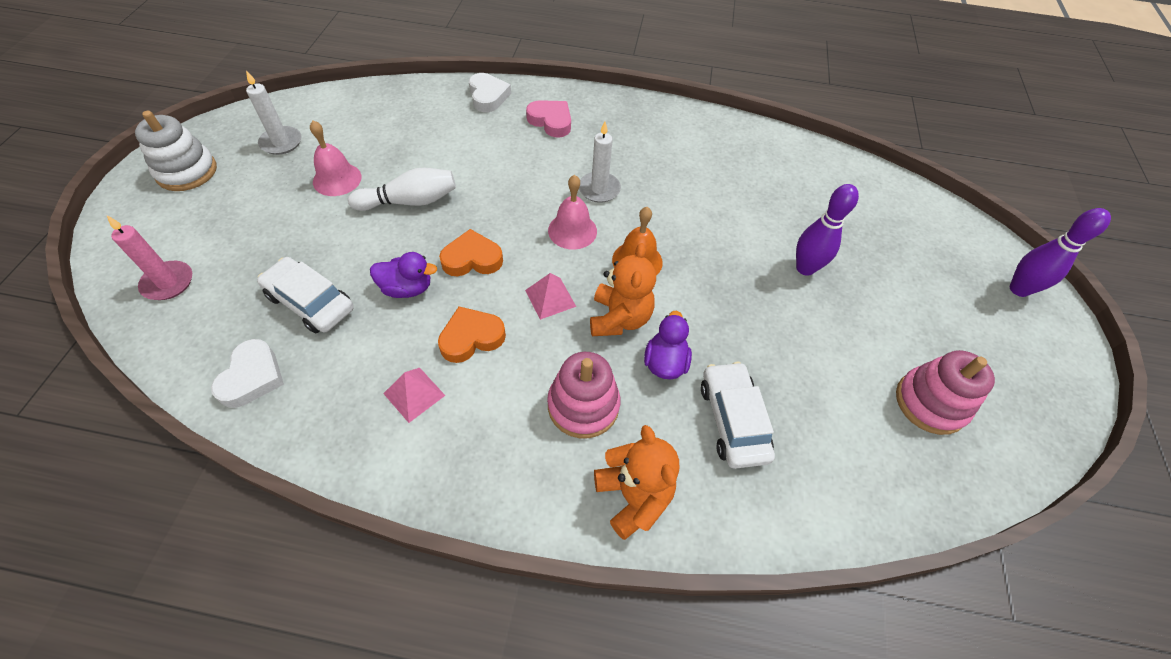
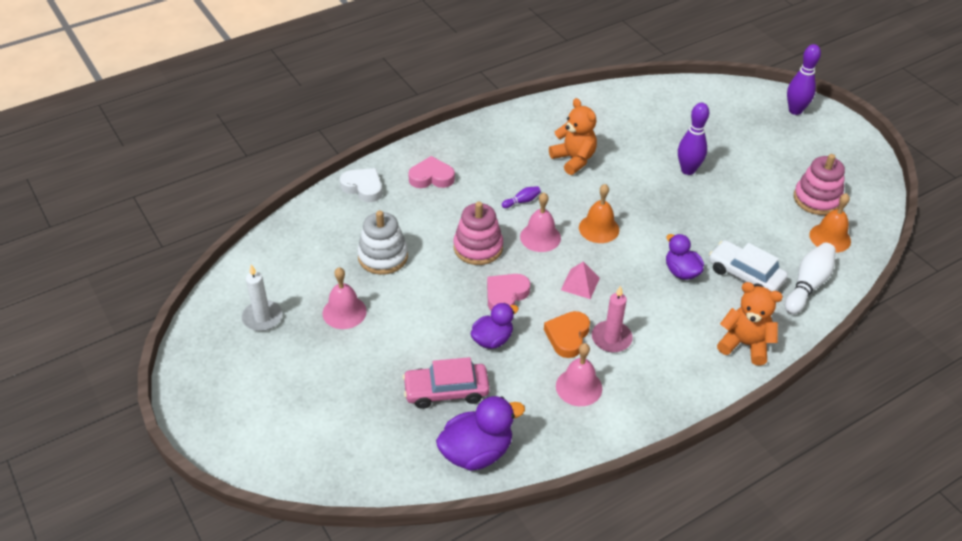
camera: 40 degrees left, 10 degrees down
pink candle [107,216,192,300] -> pink candle moved to [592,286,633,353]
white stacking toy [135,111,217,191] -> white stacking toy moved to [357,211,408,275]
white heart [211,339,284,408] -> purple duck [436,396,525,471]
white car [257,257,354,333] -> pink car [402,357,490,409]
white bowling pin [348,168,456,211] -> white bowling pin moved to [785,243,836,314]
pink pyramid [383,368,446,423] -> pink bell [556,343,602,406]
orange heart [439,229,503,276] -> pink heart [487,274,530,310]
pink stacking toy [547,352,620,438] -> pink stacking toy moved to [454,202,503,265]
white candle [579,121,621,203] -> purple bowling pin [502,186,541,208]
orange teddy bear [590,243,656,336] -> orange teddy bear moved to [549,98,597,175]
none -> orange bell [809,193,851,253]

